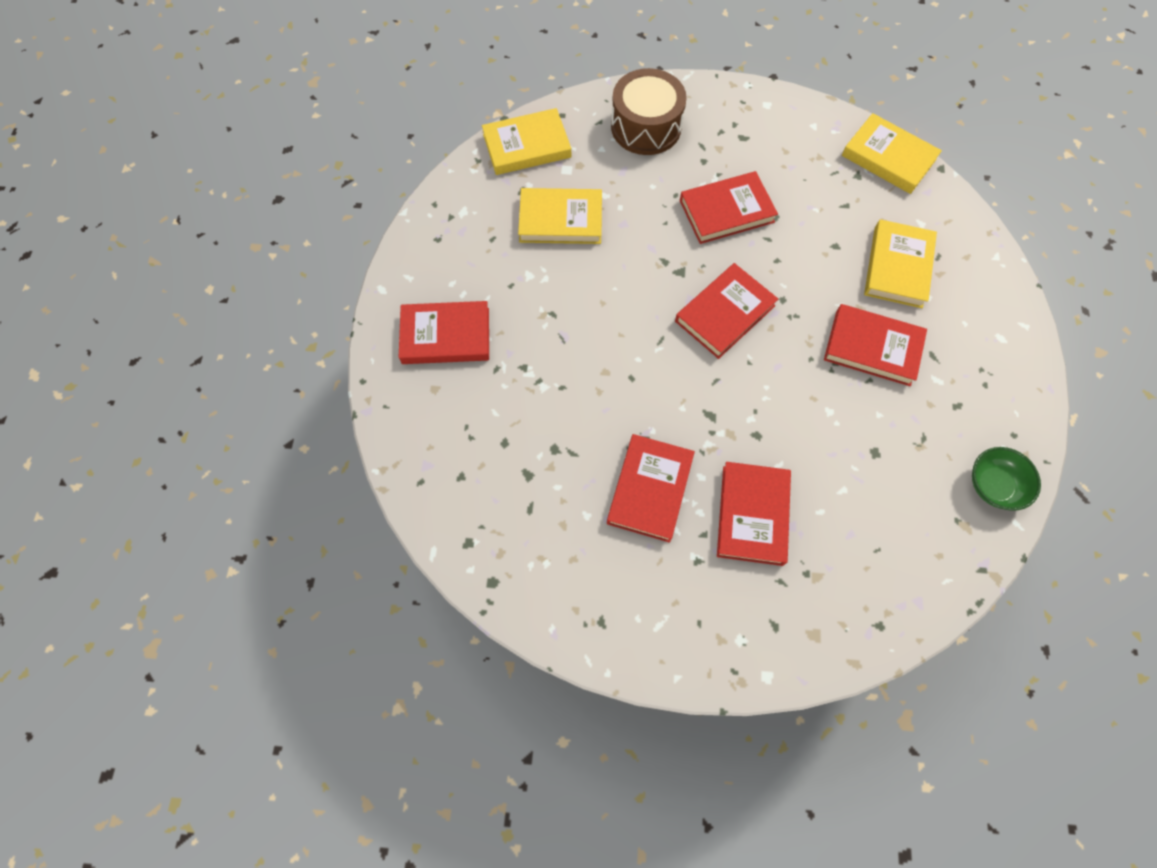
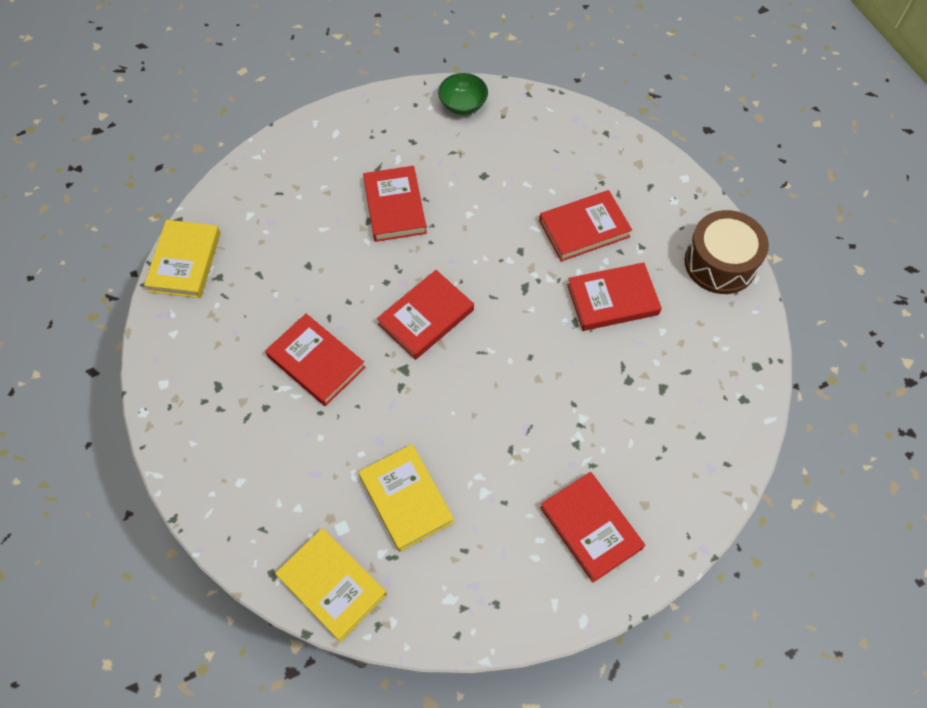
camera: 120 degrees left, 5 degrees down
brown drum [611,68,687,155] -> brown drum moved to [684,210,769,294]
red book [675,263,778,359] -> red book turned 60 degrees counterclockwise [377,270,474,360]
yellow book [864,219,937,308] -> none

